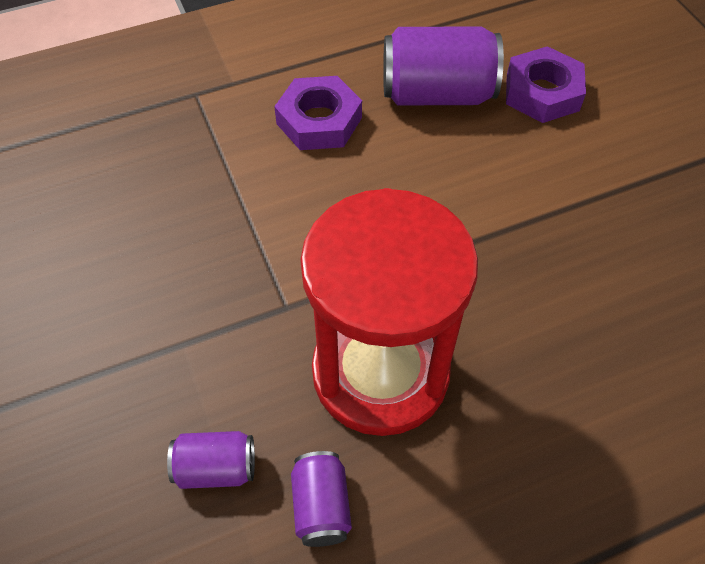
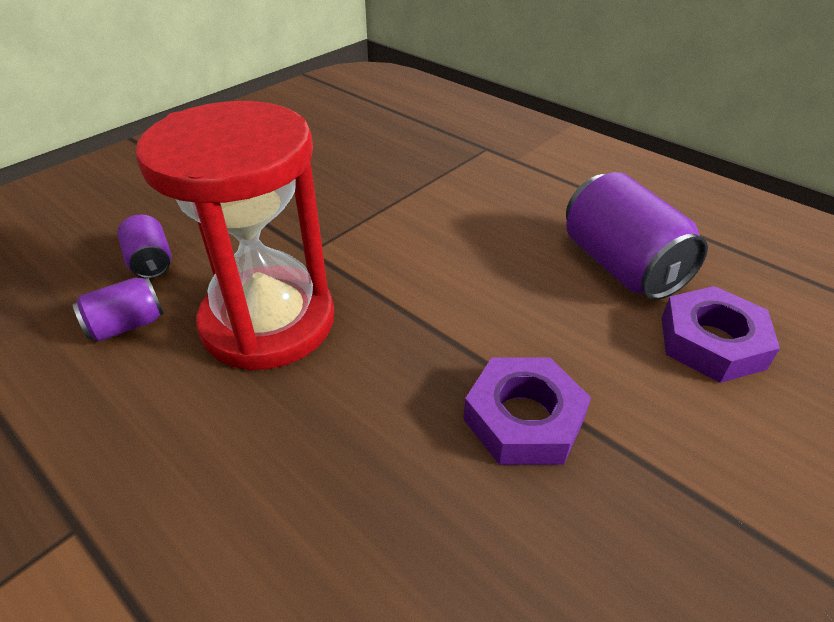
camera: 65 degrees right, 15 degrees down
purple nut [274,76,362,150] -> purple nut moved to [464,357,591,465]

